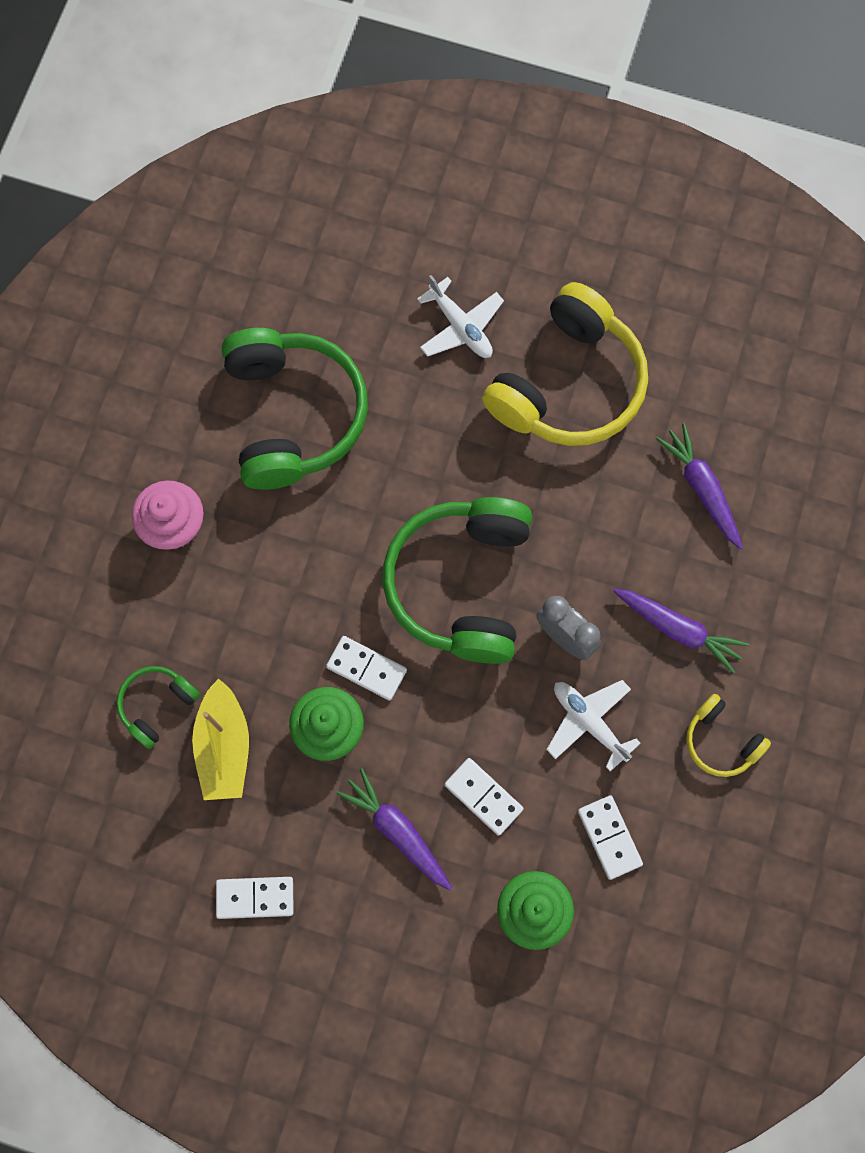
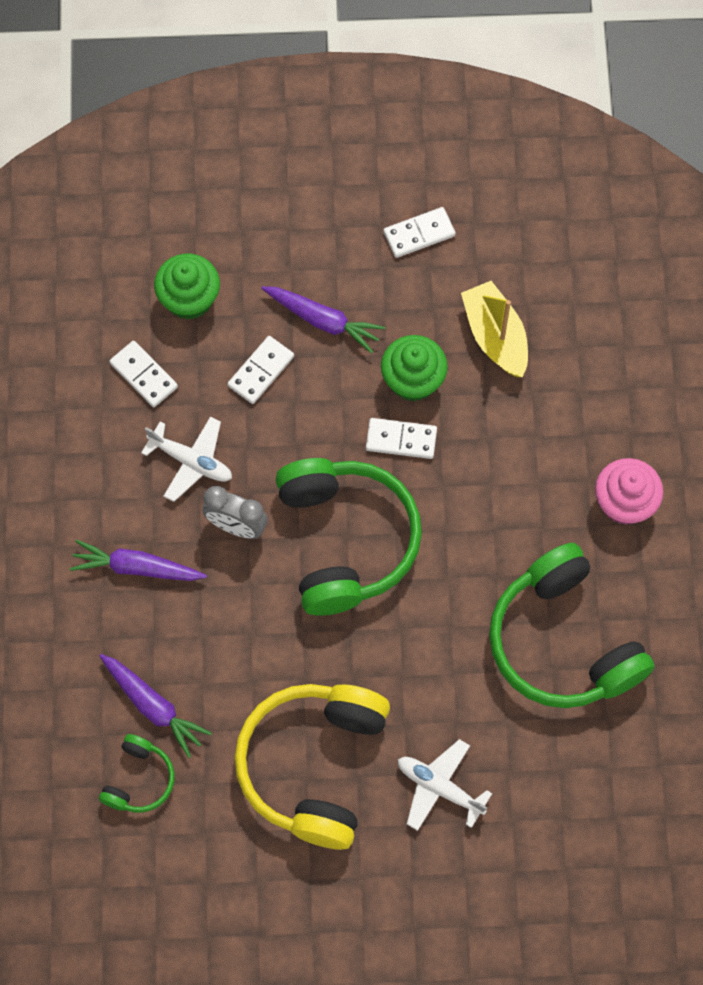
camera: 160 degrees right, 5 degrees down
green headphones [116,666,200,749] -> green headphones moved to [99,734,174,813]
white domino [445,758,523,836] -> white domino turned 75 degrees counterclockwise [228,336,294,404]
yellow headphones [686,694,771,777] -> none

